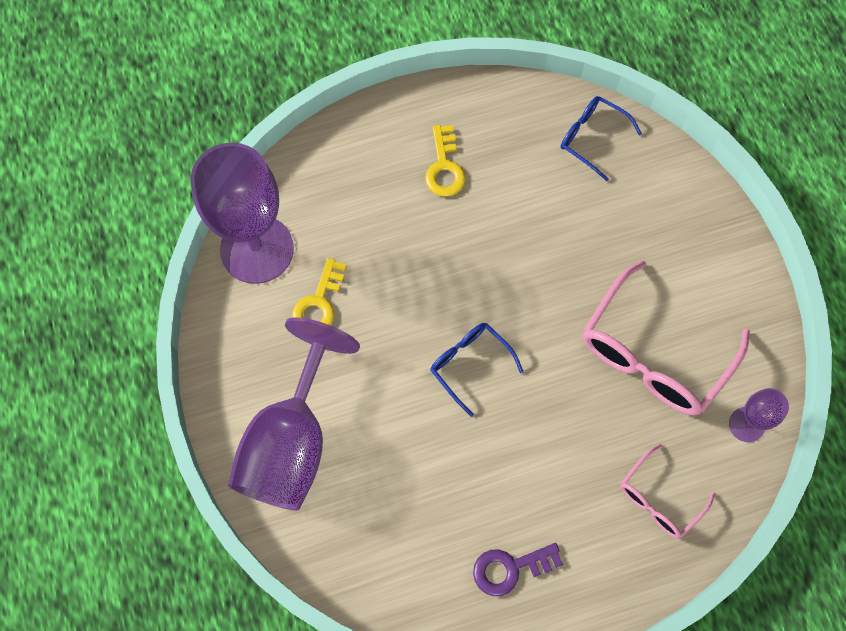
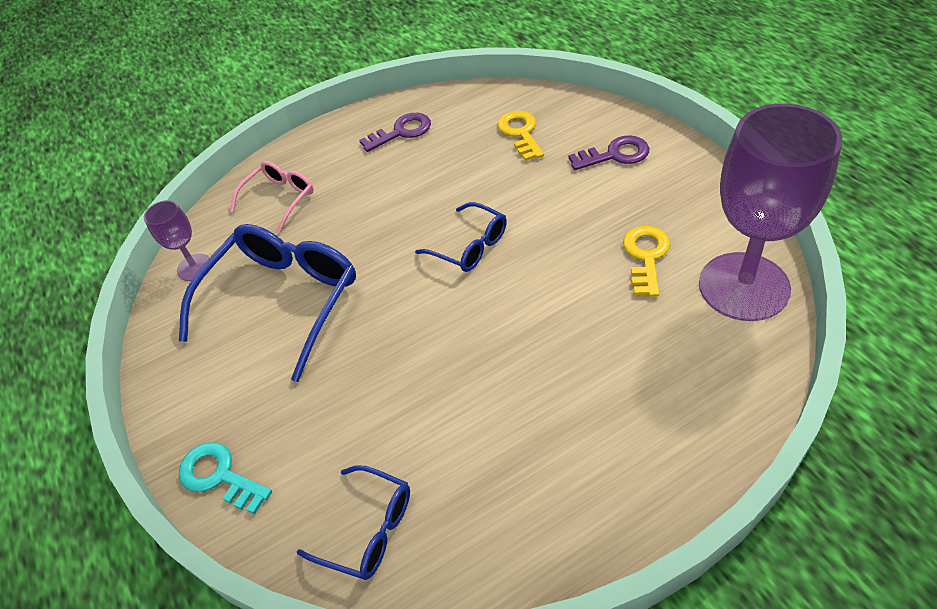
camera: 175 degrees right, 20 degrees down
purple goblet [228,317,360,511] -> purple key [568,135,649,170]
yellow key [425,125,466,197] -> yellow key moved to [498,111,544,161]
pink glasses [583,261,750,415] -> blue glasses [179,224,356,382]
none -> turquoise key [179,442,272,514]

